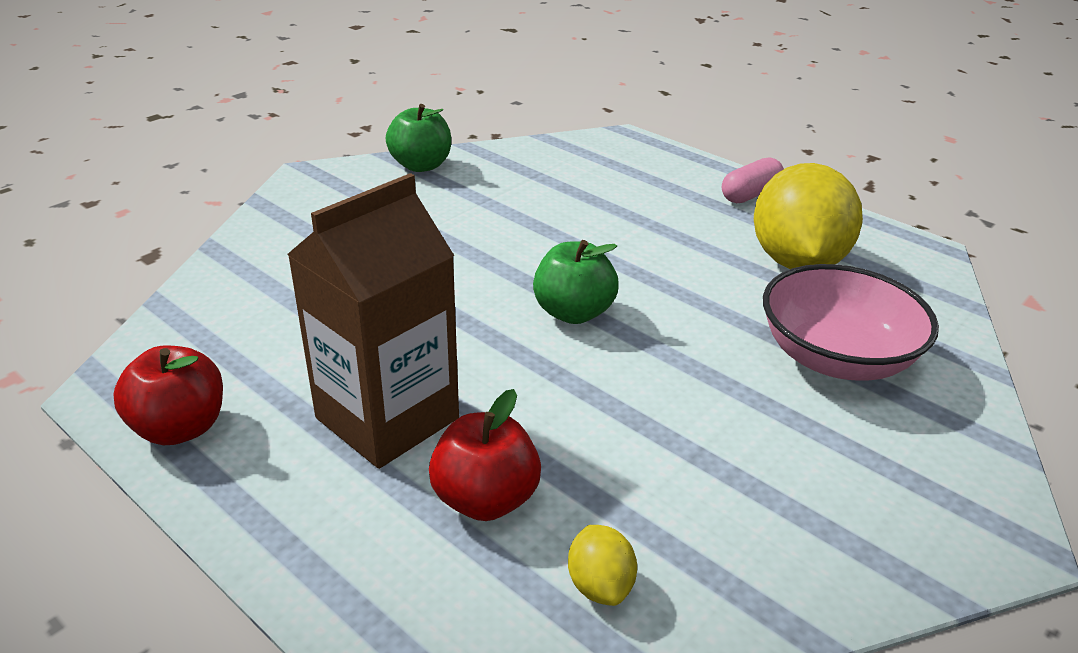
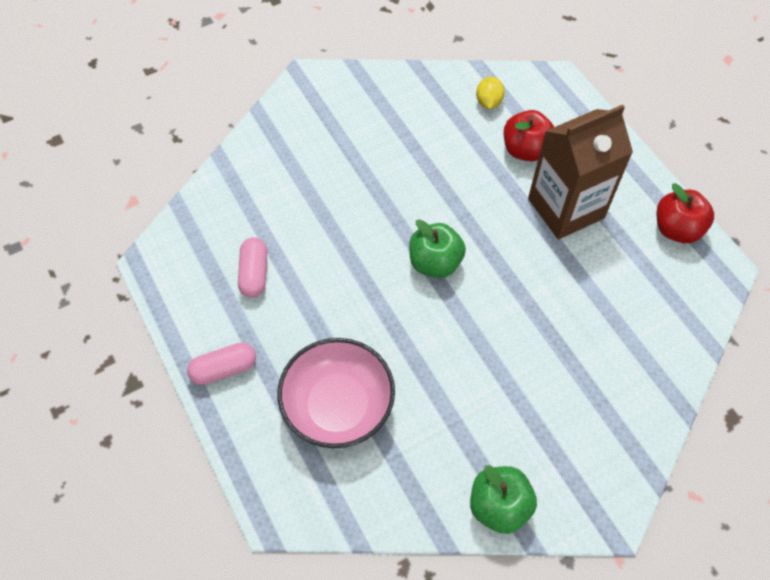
camera: 160 degrees left, 25 degrees up
yellow lemon [754,163,863,269] -> pink capsule [238,237,267,298]
pink bowl [763,264,939,381] -> pink bowl moved to [277,338,395,448]

